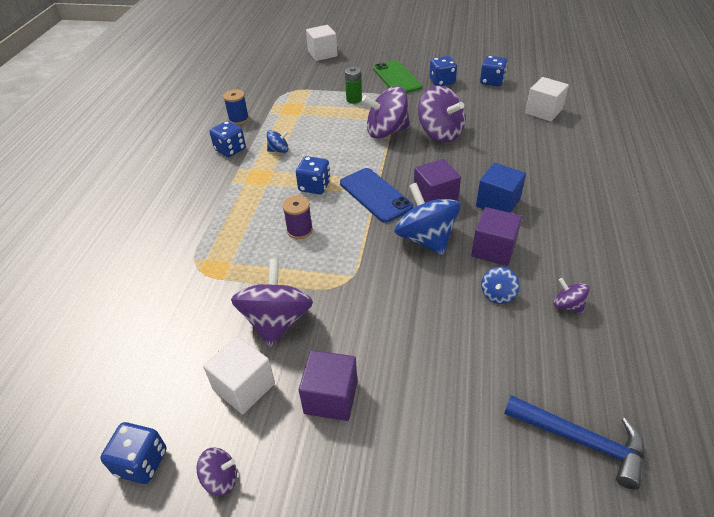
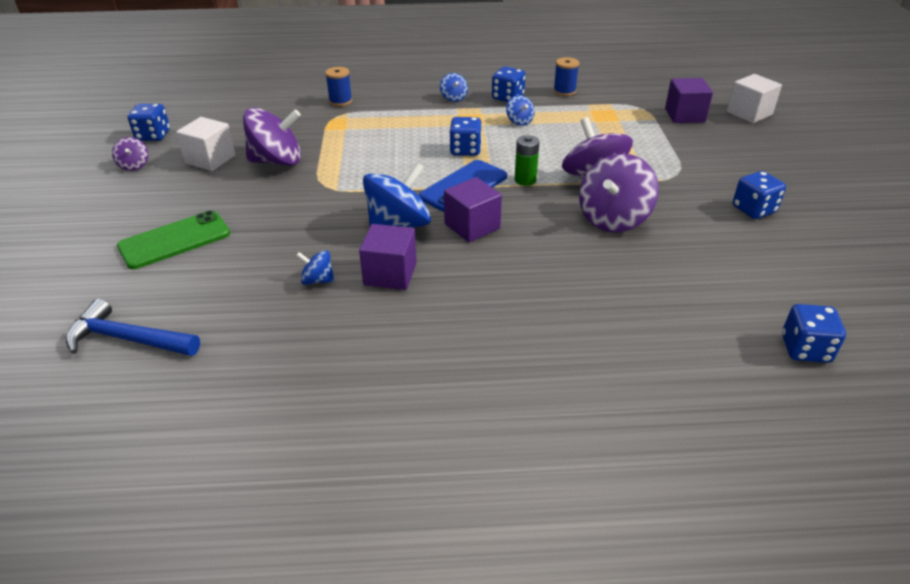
camera: 75 degrees right, 5 degrees down
purple spool [282,196,313,239] -> none
purple cube [299,350,357,421] -> purple cube moved to [665,78,713,123]
green battery [345,67,362,104] -> green battery moved to [515,135,540,186]
green phone [373,60,422,93] -> green phone moved to [117,211,230,269]
blue cube [476,163,526,213] -> none
blue dice [480,56,507,86] -> blue dice moved to [782,304,846,363]
blue hammer [504,395,644,490] -> blue hammer turned 90 degrees clockwise [66,298,200,356]
white cube [525,77,569,122] -> none
purple spinning top [553,278,589,313] -> none
none -> blue spool [325,67,352,106]
none -> blue spinning top [440,73,468,102]

